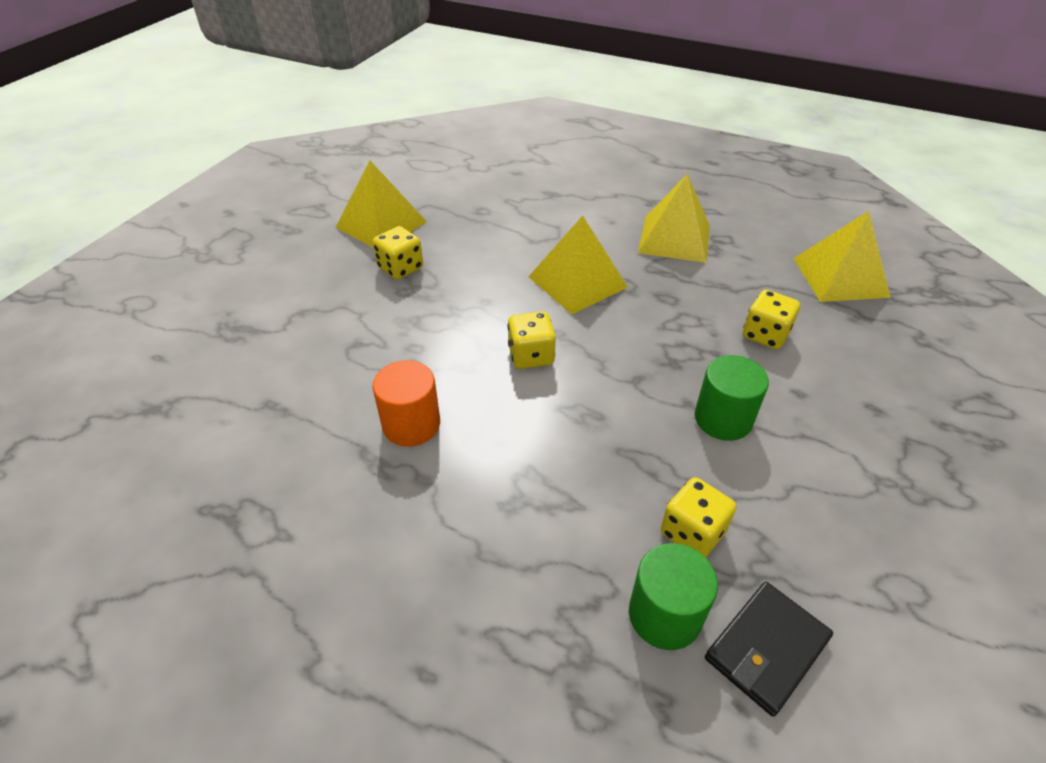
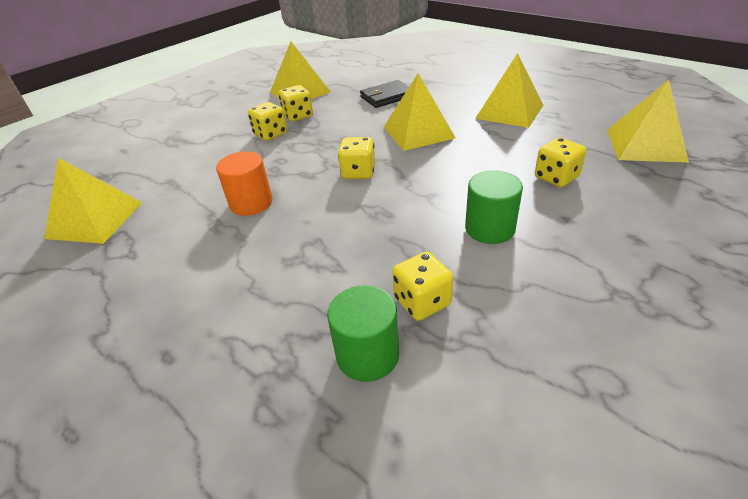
camera: 20 degrees right, 5 degrees down
black wallet [705,582,833,716] -> black wallet moved to [360,80,409,108]
none -> yellow pyramid [44,158,142,244]
none -> yellow dice [248,102,287,141]

